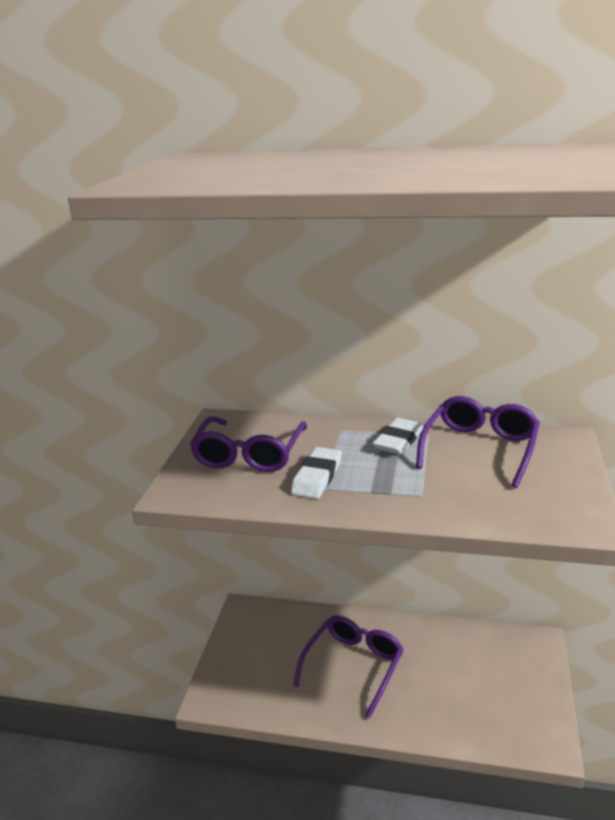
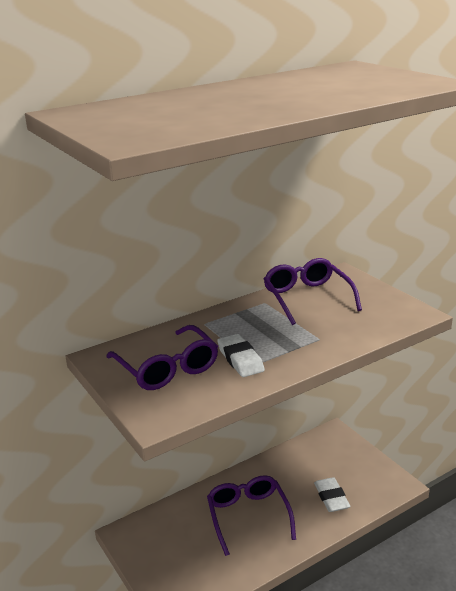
camera: 45 degrees left, 0 degrees up
white eraser [372,418,423,455] -> white eraser moved to [314,477,351,512]

